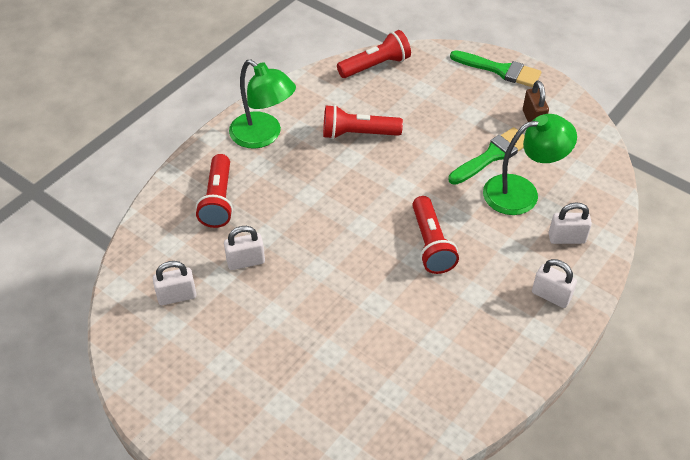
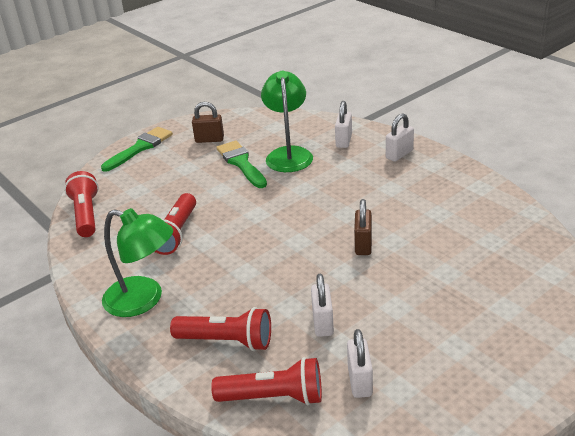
camera: 75 degrees left, 15 degrees down
green lamp [229,60,296,149] -> green lamp turned 60 degrees clockwise [102,208,173,317]
red flashlight [412,196,459,274] -> red flashlight moved to [211,357,322,405]
none -> brown padlock [354,199,372,255]

